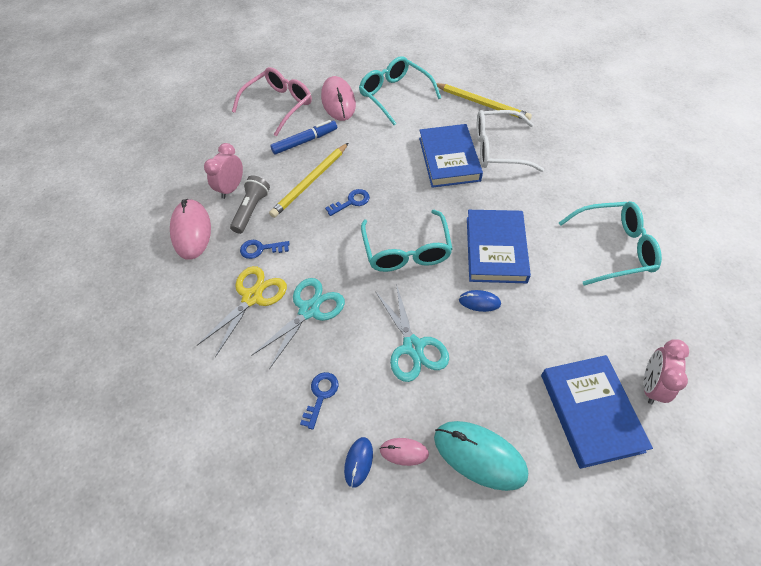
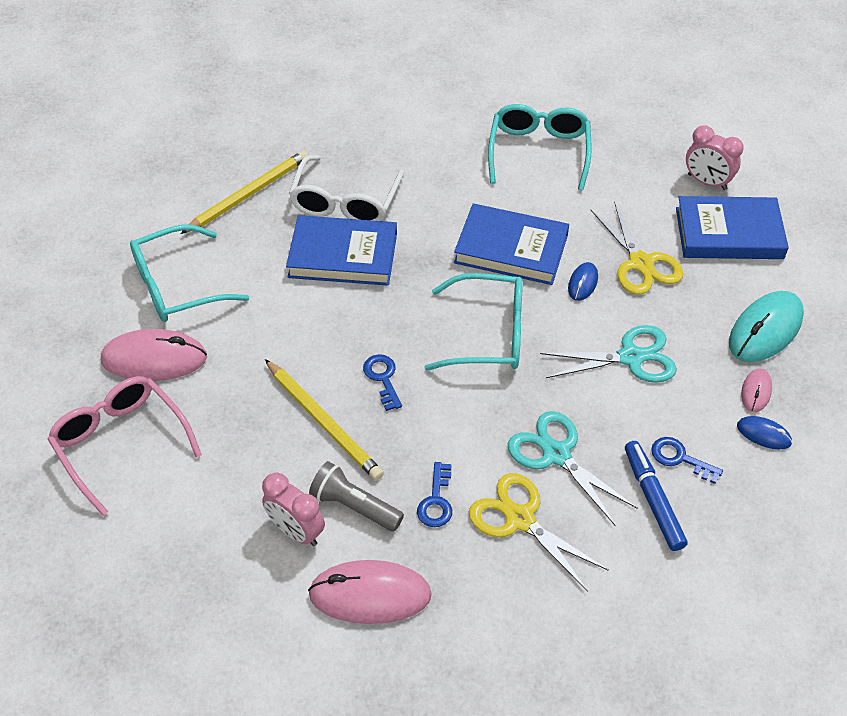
camera: 80 degrees left, 5 degrees down
blue marker [270,120,337,155] -> blue marker moved to [625,441,688,551]
none -> yellow scissors [591,201,684,295]

